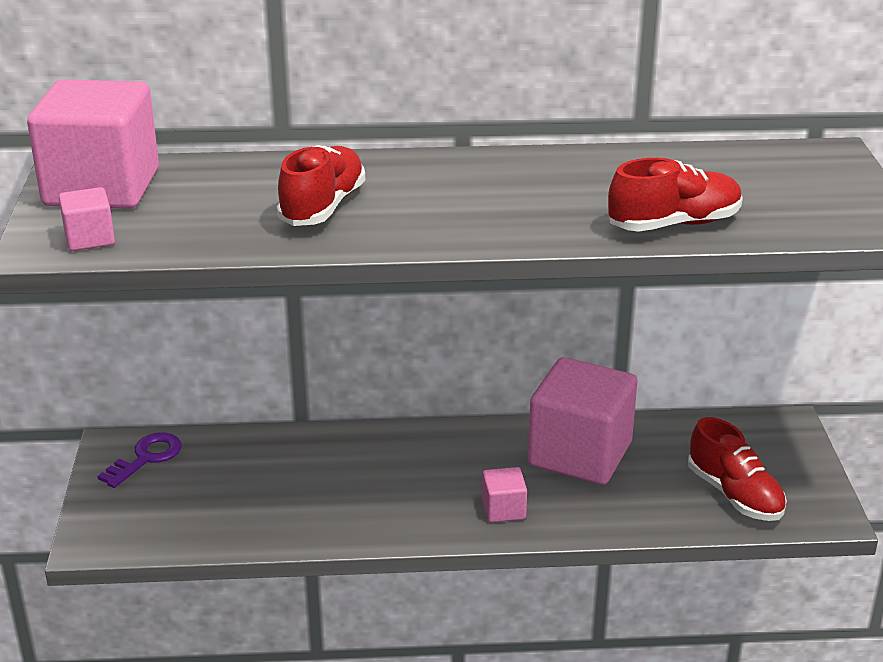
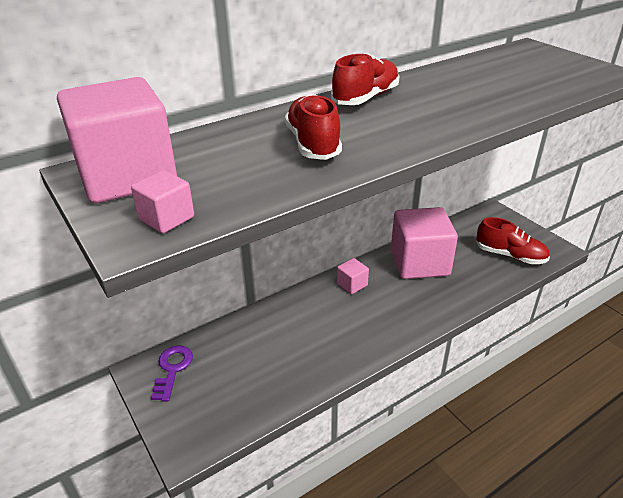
camera: 30 degrees left, 5 degrees up
pink cube [482,467,527,522] -> pink cube moved to [337,258,369,294]
red shoe [608,158,743,232] -> red shoe moved to [331,53,399,105]

